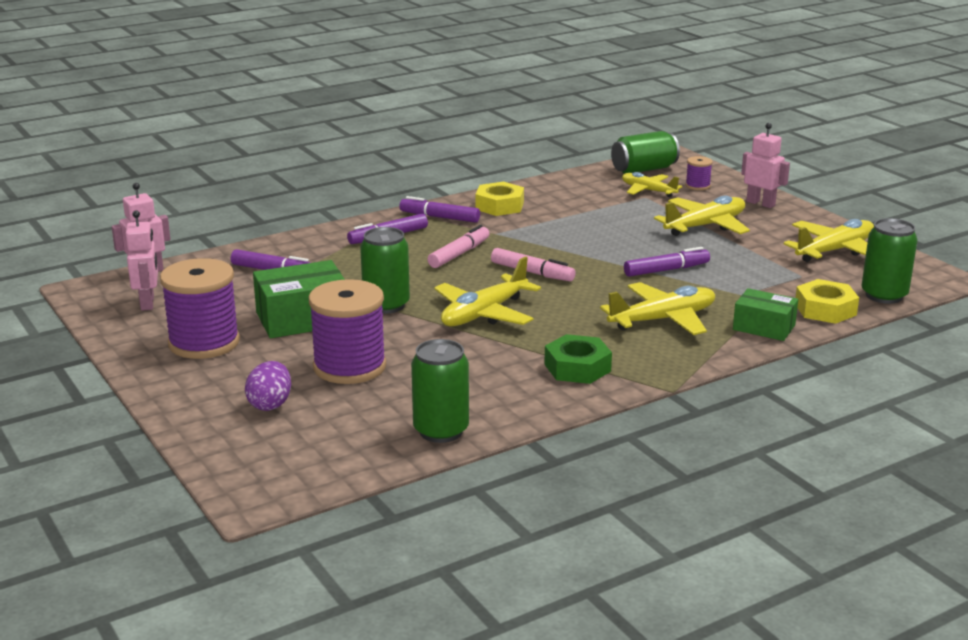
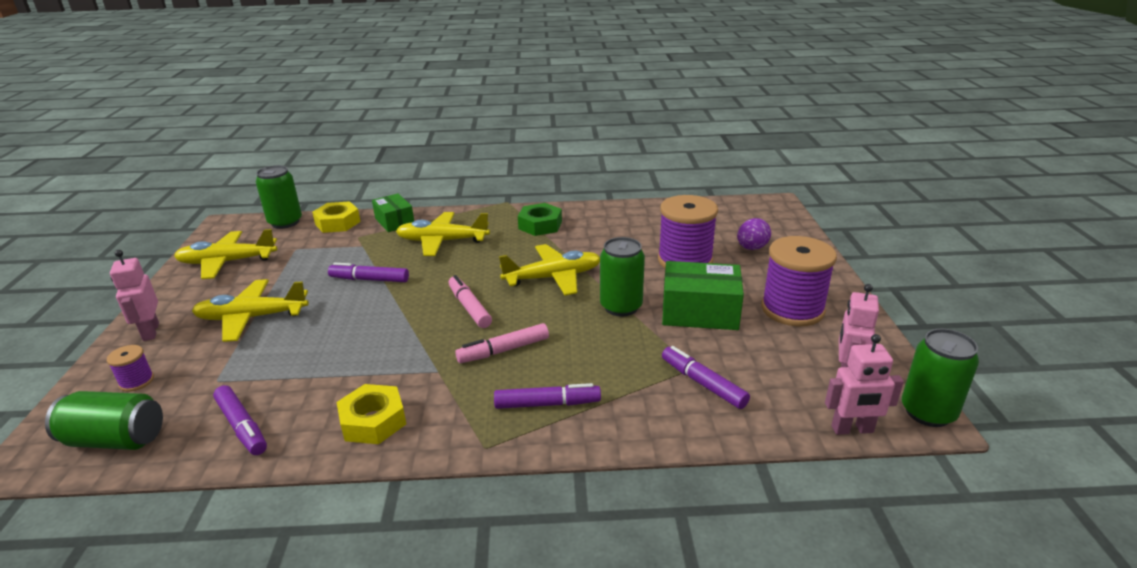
camera: 150 degrees left, 5 degrees up
purple marker [399,196,480,223] -> purple marker moved to [213,385,267,455]
green can [411,339,469,443] -> green can moved to [902,329,979,427]
yellow plane [622,172,683,197] -> none

